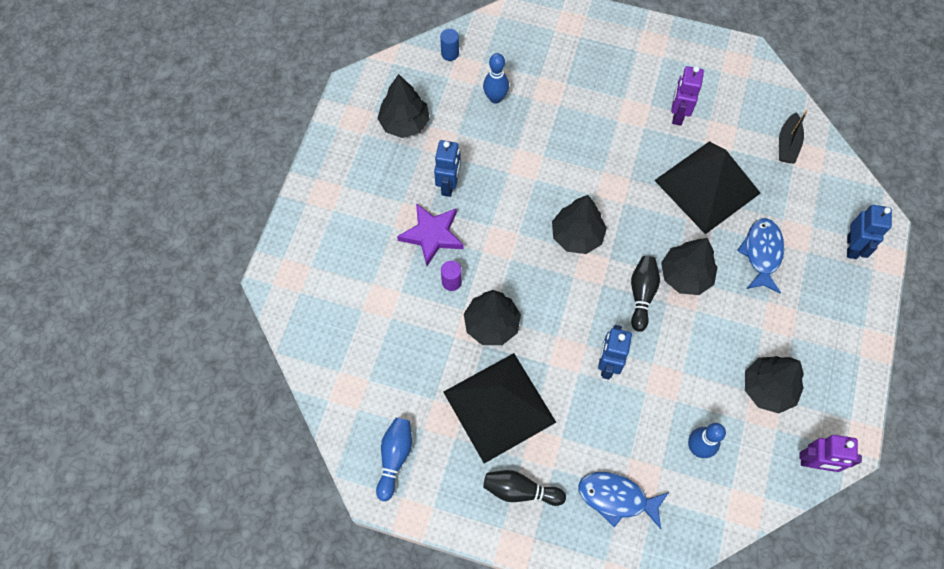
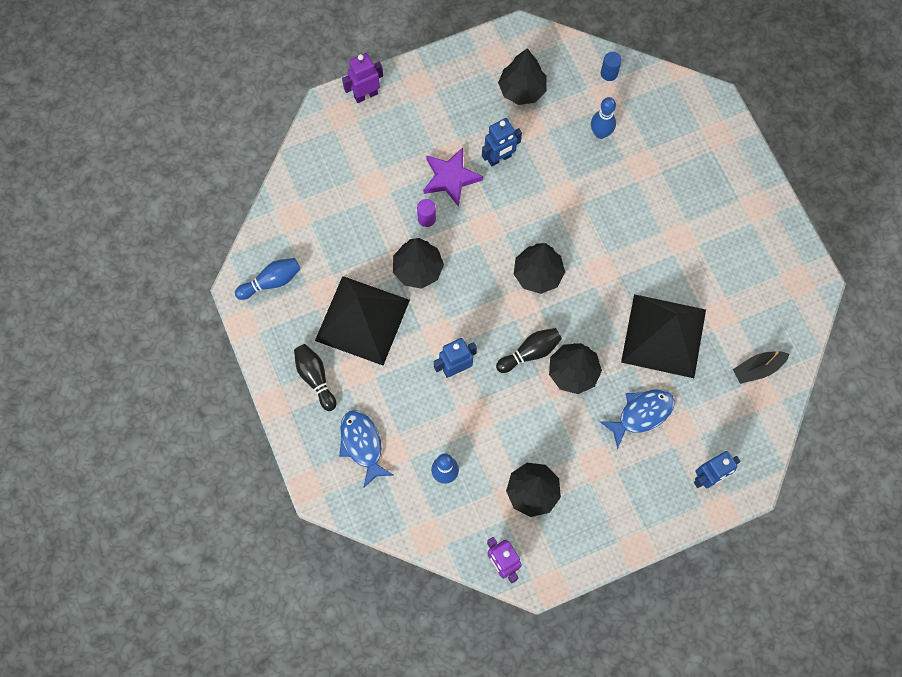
camera: 50 degrees right, 5 degrees up
purple robot [671,66,704,126] -> purple robot moved to [342,53,383,103]

